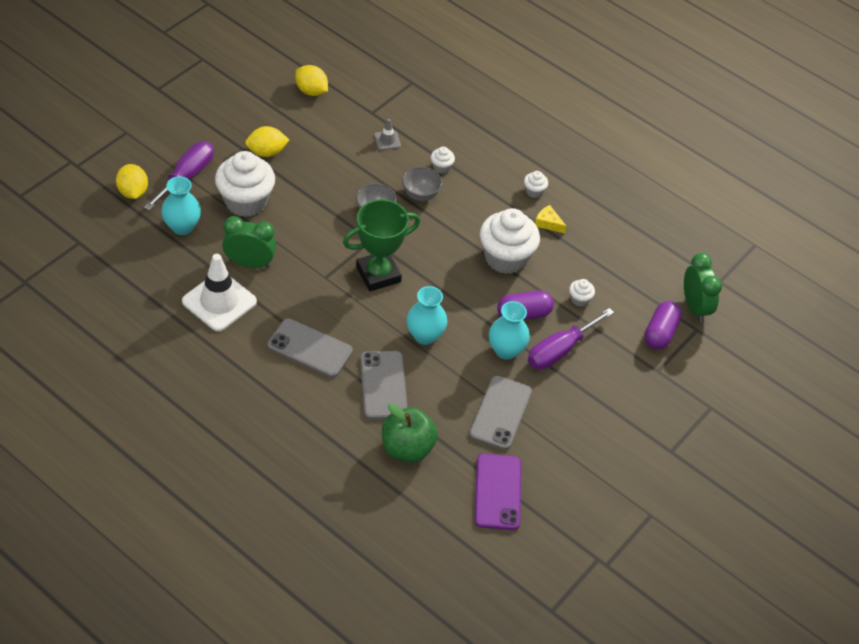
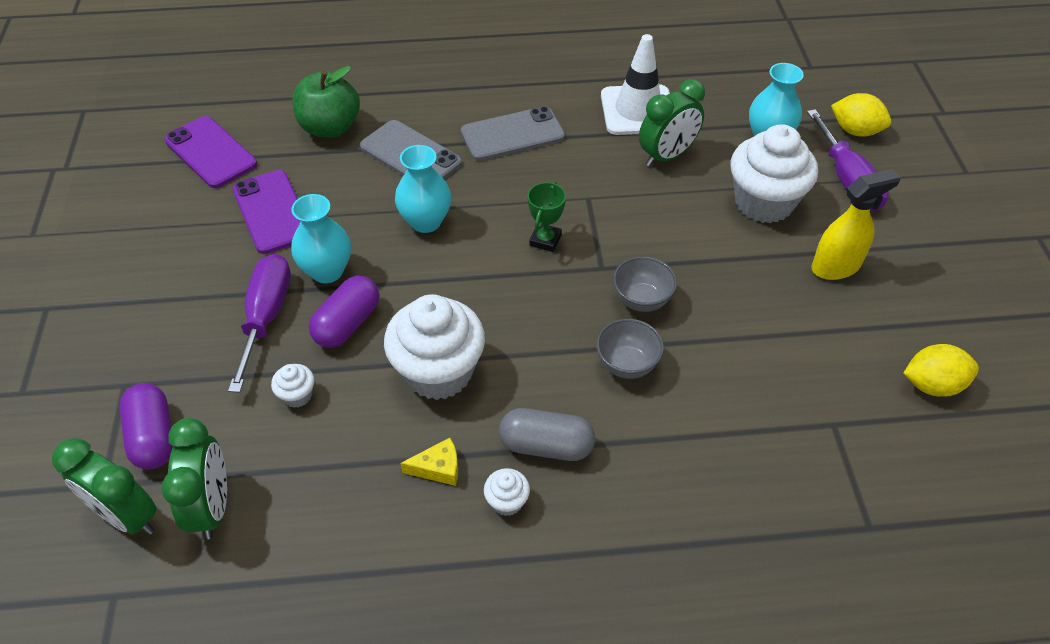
camera: 140 degrees right, 0 degrees up
yellow lemon [245,126,289,157] -> yellow spray bottle [811,169,901,280]
green trophy [343,199,420,291] -> green trophy [527,182,566,252], size x0.52
grey traffic cone [374,119,401,150] -> none
white cupcake [431,147,455,174] -> none
grey phone [469,376,532,450] -> purple phone [232,170,301,254]
none -> green clock [161,418,227,539]
none -> grey capsule [499,408,595,461]

